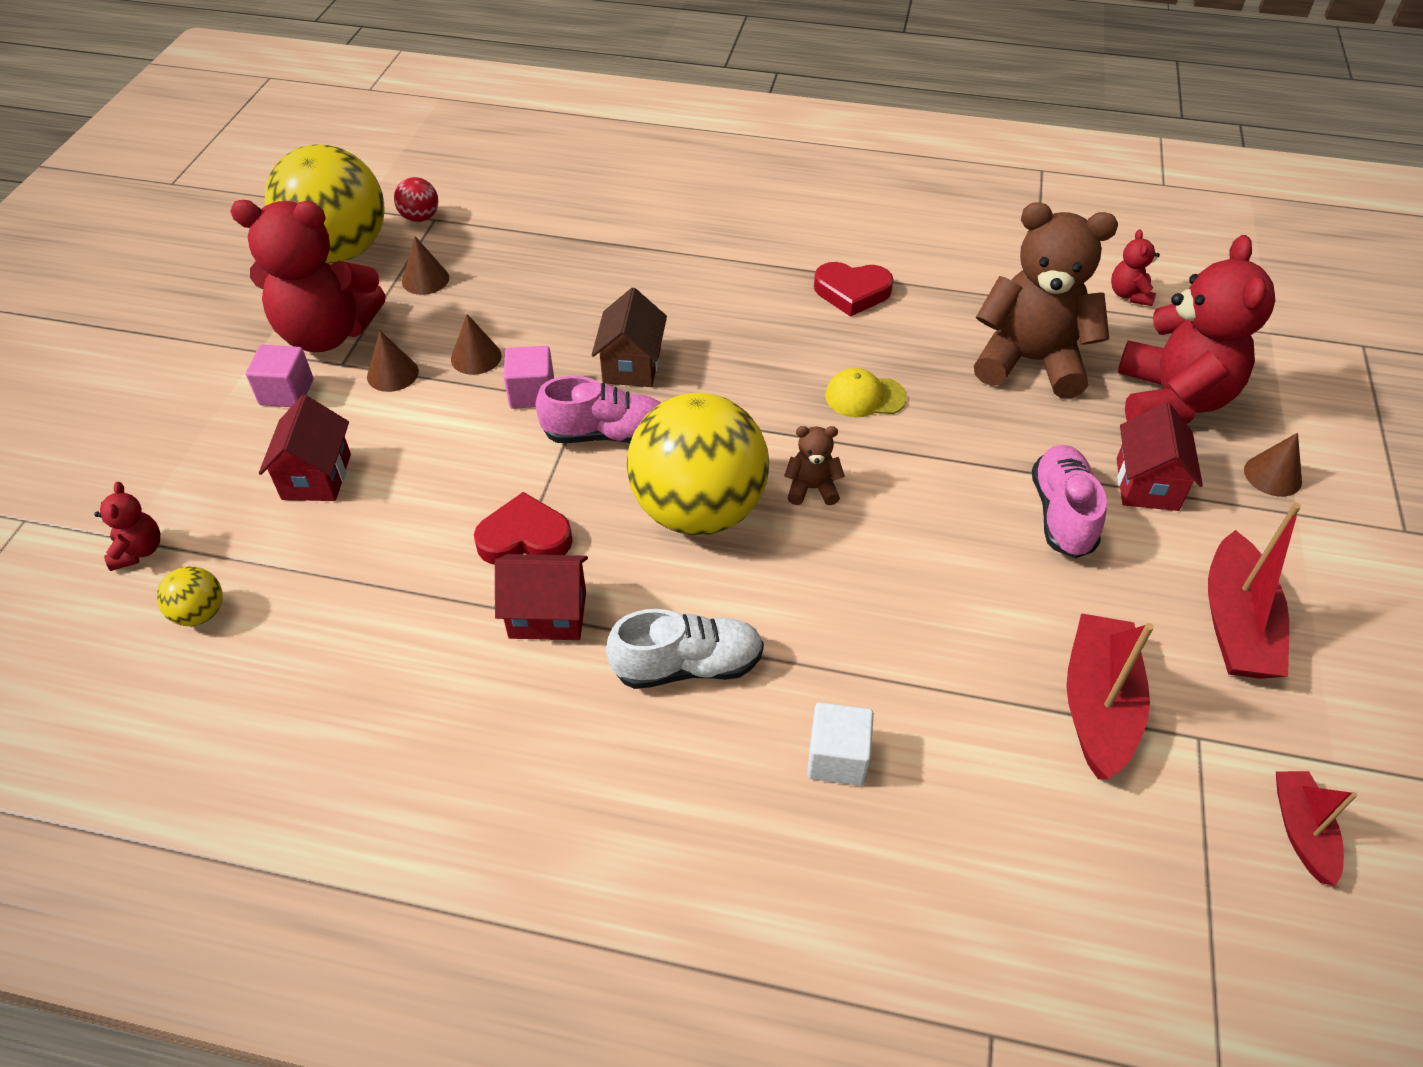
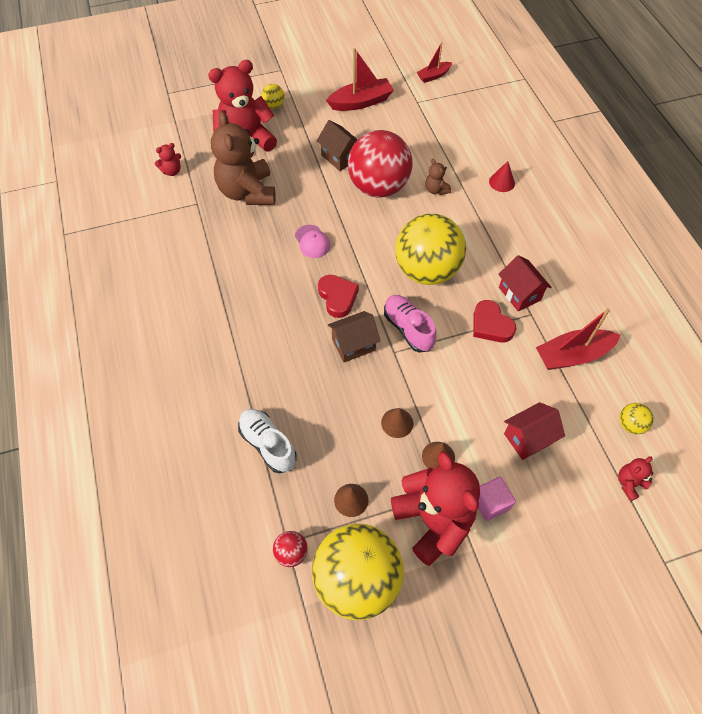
camera: 120 degrees left, 10 degrees up
pink cube [504,346,554,409] -> none
white shoe [606,609,764,689] -> white shoe moved to [238,409,297,473]
brown teddy bear [784,426,845,505] -> brown teddy bear moved to [425,159,451,195]
white cube [807,702,874,786] -> red cone [489,161,515,192]
red heart [814,262,893,317] -> red heart moved to [318,275,359,318]
yellow cap [825,368,907,417] -> pink cap [295,225,331,258]
pink shoe [1032,445,1107,558] -> brown house [317,120,358,171]
red boat [1066,613,1154,779] -> red boat moved to [536,308,621,370]
red house [1116,402,1203,511] -> none
brown cone [1244,433,1302,497] -> yellow ball [261,84,285,109]
none -> red ball [348,130,413,198]

